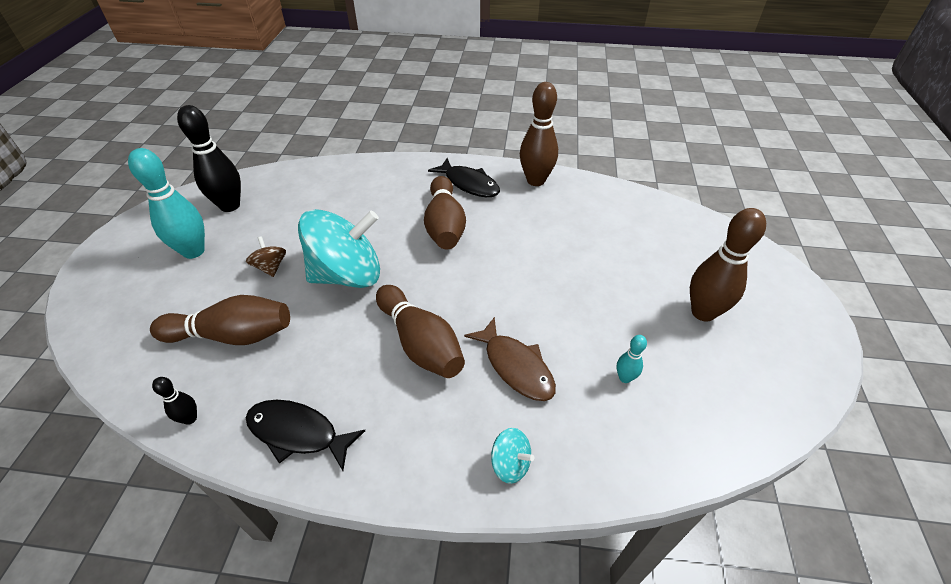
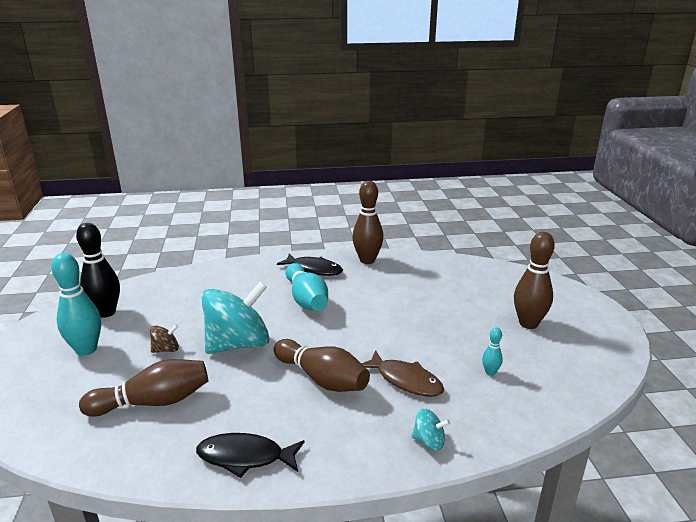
camera: 15 degrees left, 20 degrees down
black bowling pin [152,377,197,425] -> none
brown spinning top [246,236,286,277] -> brown spinning top turned 105 degrees clockwise [150,324,179,353]
brown bowling pin [424,176,466,250] -> turquoise bowling pin [286,263,328,311]

